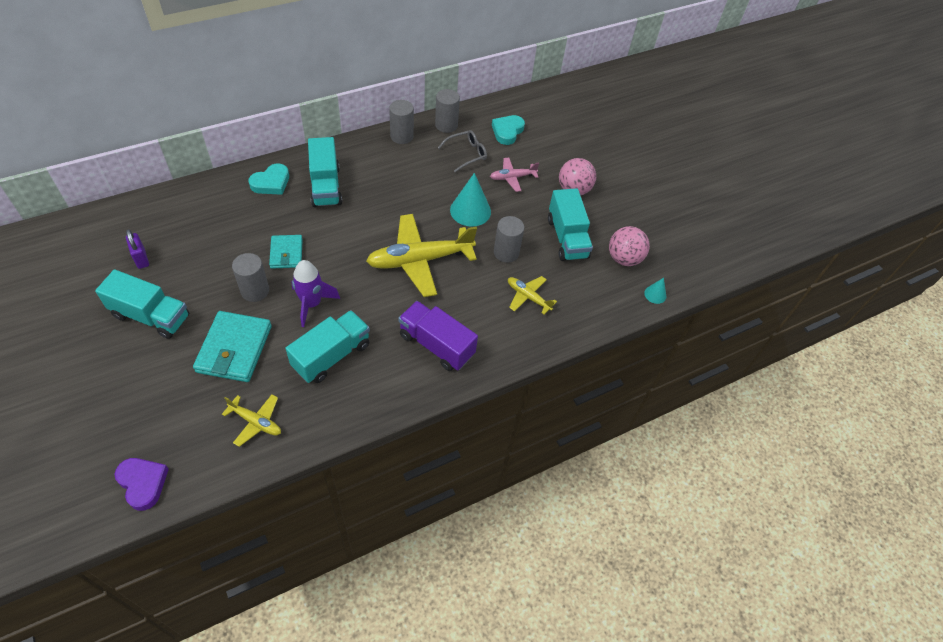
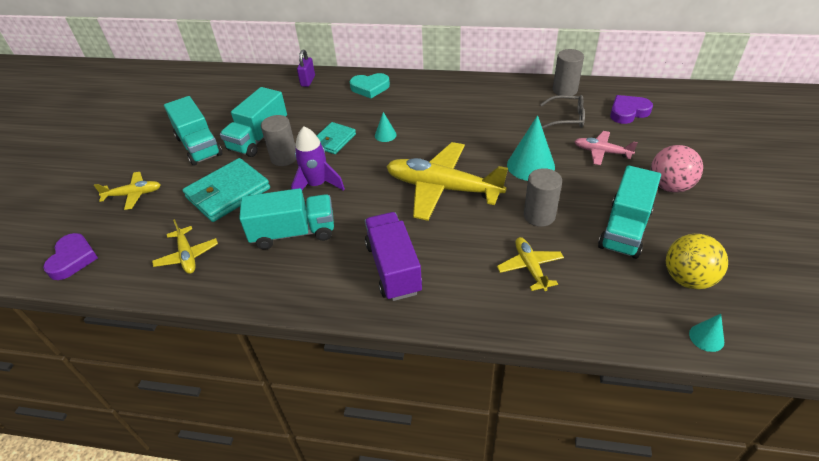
camera: 45 degrees right, 10 degrees down
purple padlock [126,229,149,269] -> purple padlock moved to [297,49,315,87]
turquoise truck [308,137,342,207] -> turquoise truck moved to [220,87,287,157]
grey cylinder [389,100,414,144] -> none
turquoise heart [492,115,525,145] -> purple heart [610,95,653,124]
pink ball [609,226,650,266] -> yellow ball [666,234,728,289]
none -> yellow plane [94,172,161,210]
none -> turquoise cone [375,112,397,142]

